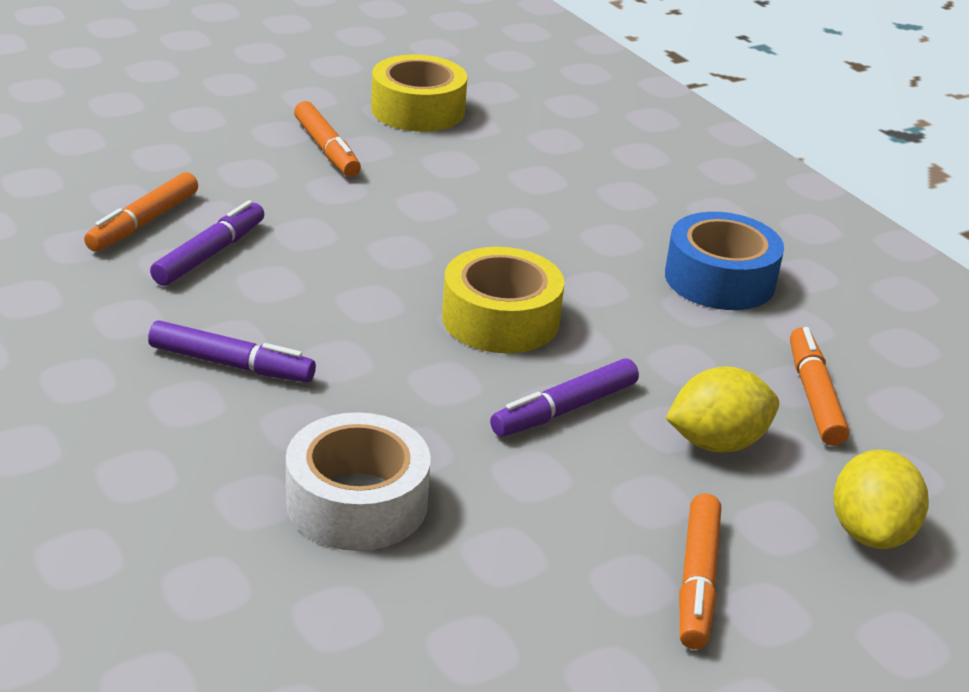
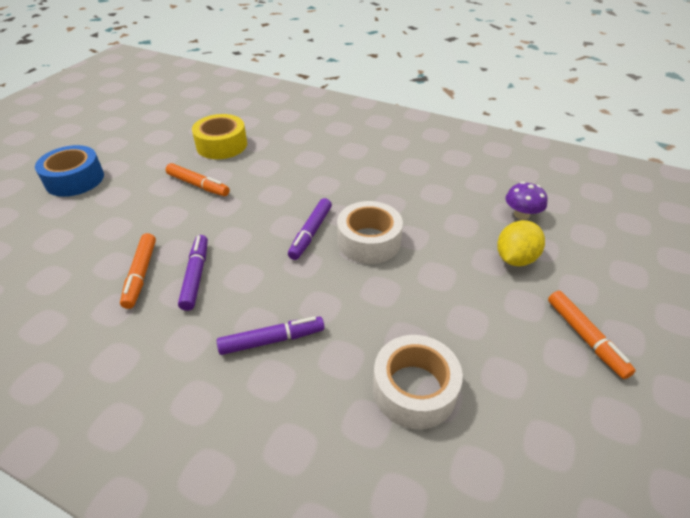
camera: 30 degrees left, 10 degrees up
yellow tape [442,247,564,353] -> white tape [337,201,403,264]
purple marker [490,358,639,437] -> purple marker moved to [288,198,332,260]
blue tape [665,212,784,310] -> blue tape moved to [35,145,104,197]
orange marker [790,327,849,446] -> purple mushroom [505,182,548,220]
yellow lemon [833,450,929,549] -> none

